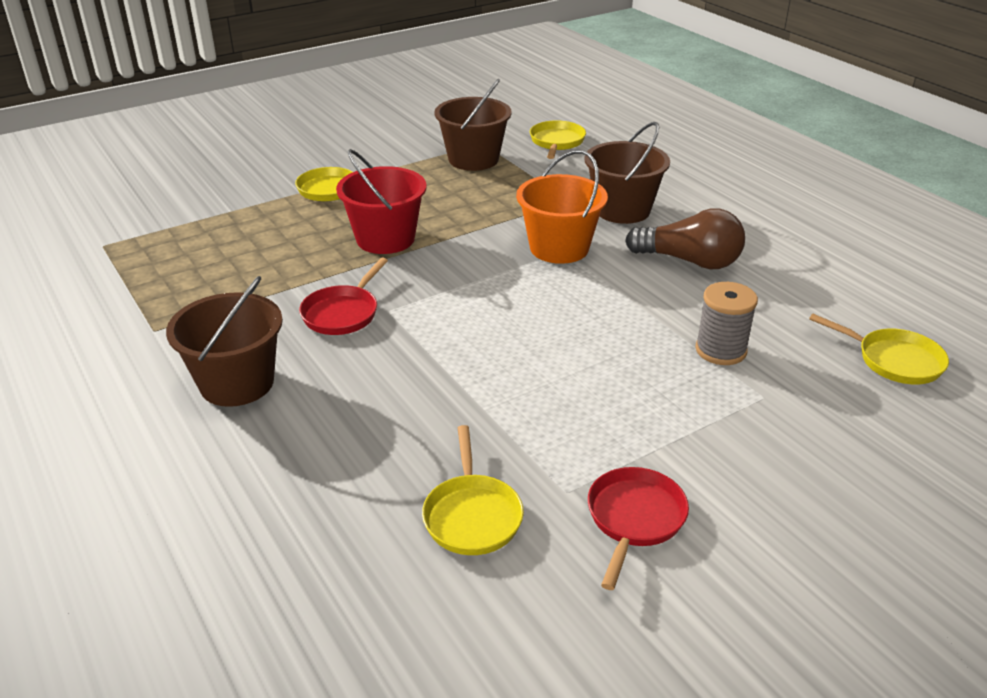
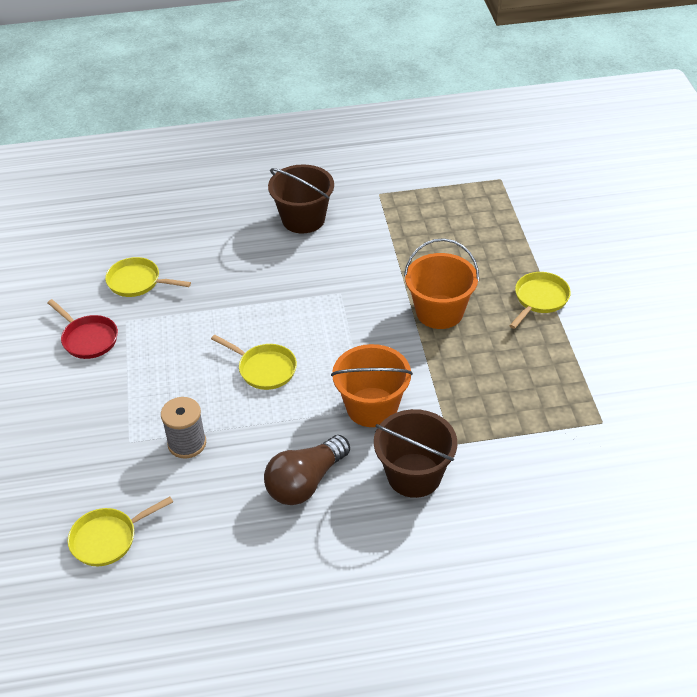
camera: 115 degrees right, 10 degrees up
red pan [299,258,388,335] -> none
red bucket [336,149,427,254] -> orange bucket [404,238,479,329]
brown bucket [435,79,512,171] -> none
yellow pan [530,120,586,159] -> yellow pan moved to [211,334,297,390]

